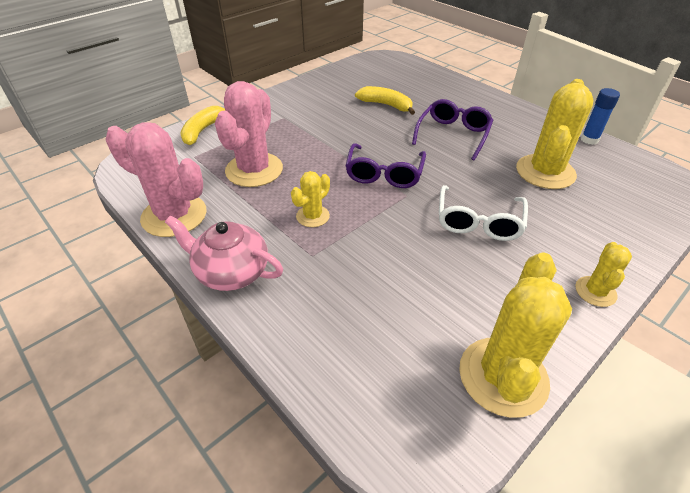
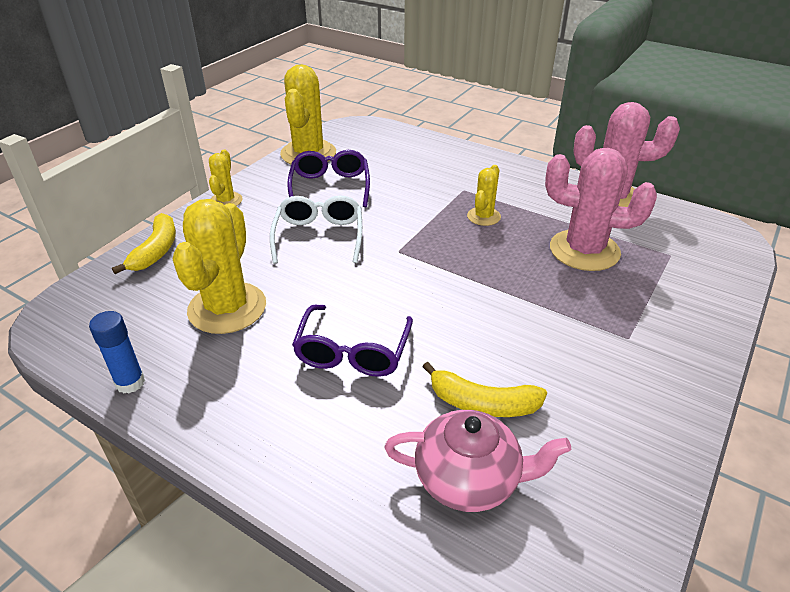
camera: 165 degrees right, 5 degrees down
pink teapot [165,216,283,291] -> pink teapot moved to [384,410,571,512]
yellow banana [180,106,225,145] -> yellow banana moved to [112,213,176,274]
pink cactus [215,81,283,187] -> pink cactus turned 75 degrees counterclockwise [545,148,657,271]
purple glasses [345,143,426,188] -> purple glasses moved to [287,150,370,207]

